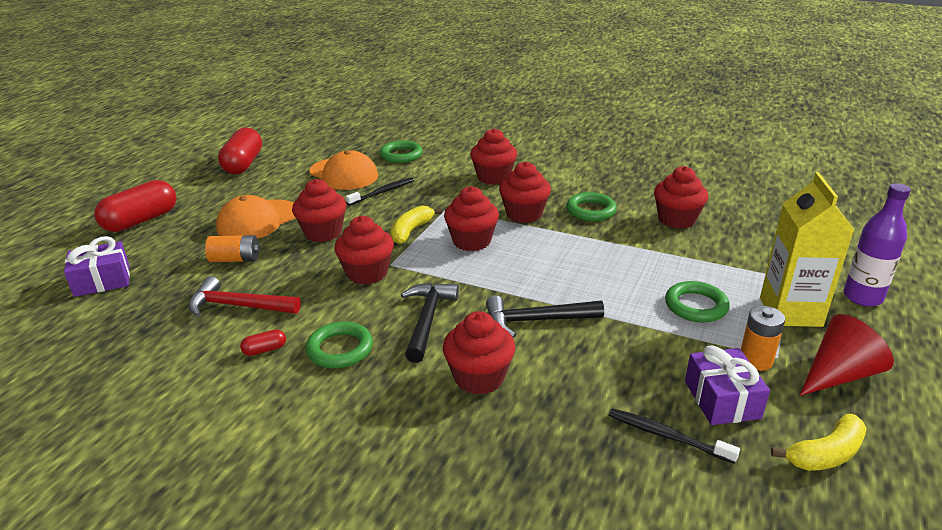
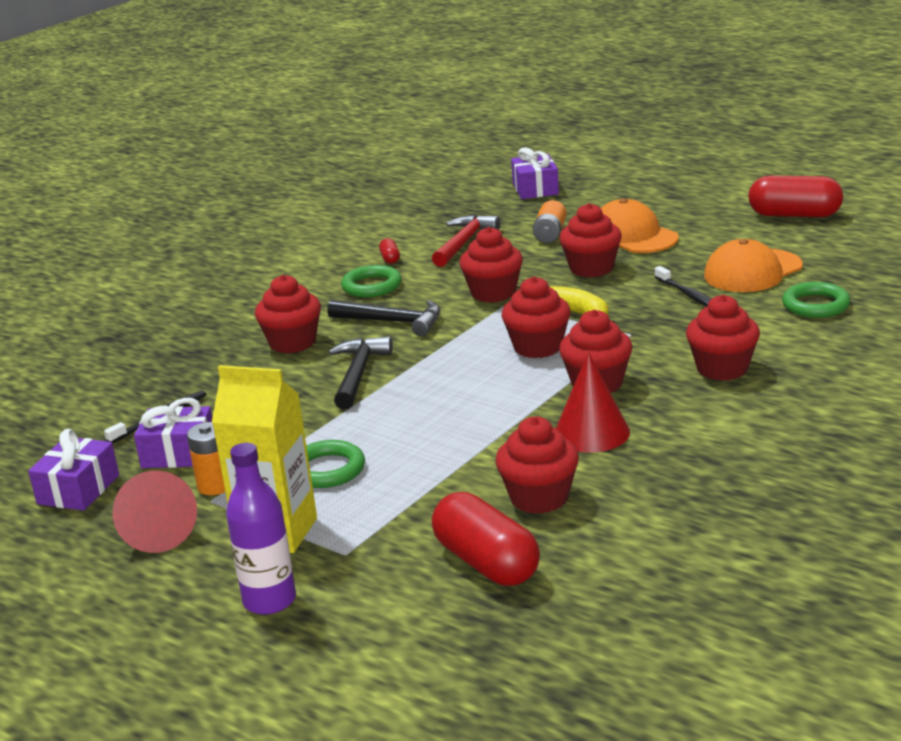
camera: 105 degrees right, 5 degrees down
red capsule [94,180,176,232] -> red capsule moved to [432,492,540,586]
green ring [566,192,617,221] -> red cone [556,352,630,453]
yellow banana [771,414,867,471] -> purple gift [28,429,119,511]

